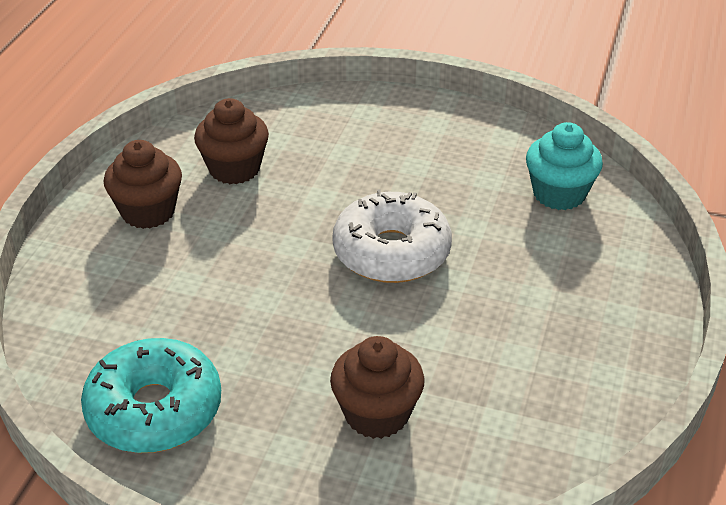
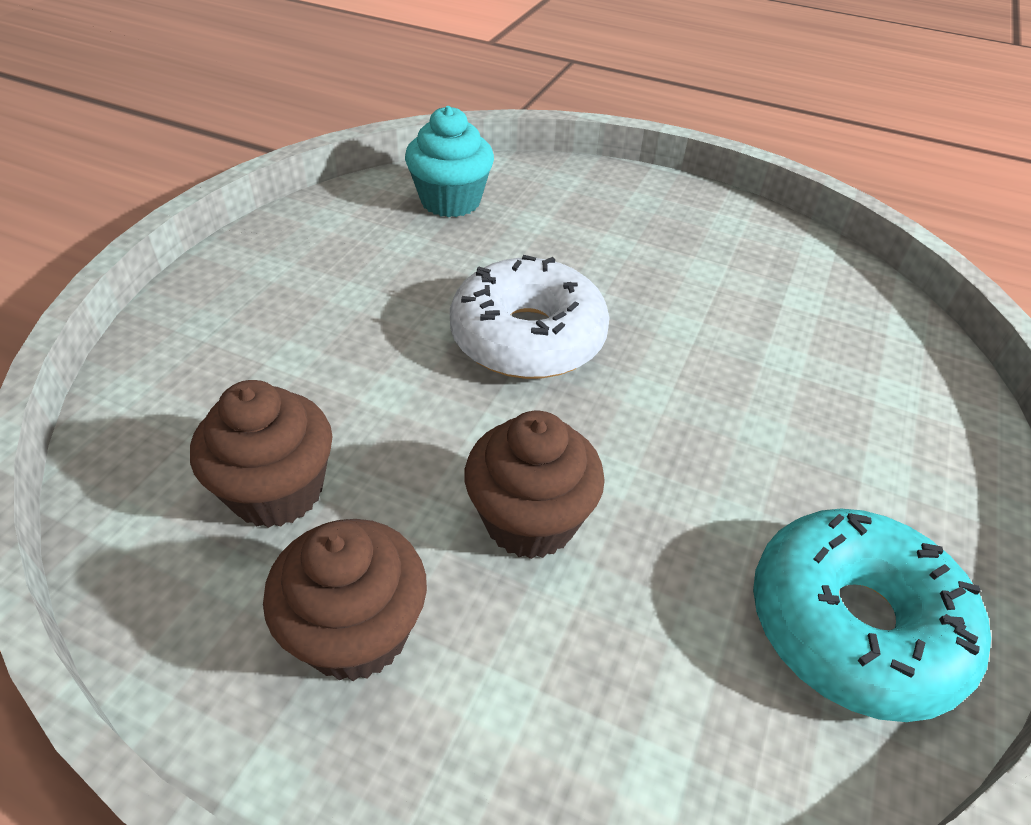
camera: 85 degrees left, 5 degrees up
brown cupcake [330,336,424,439] -> brown cupcake moved to [464,411,605,559]

